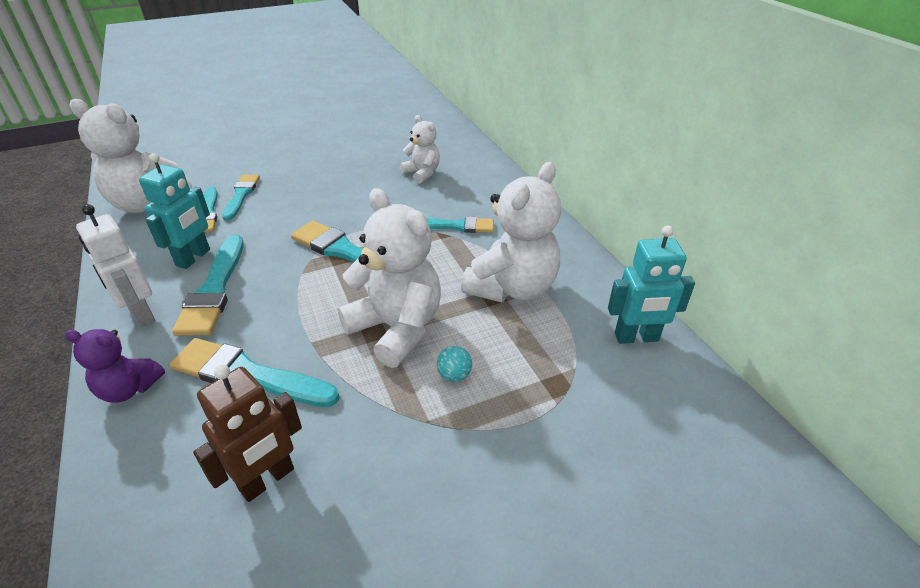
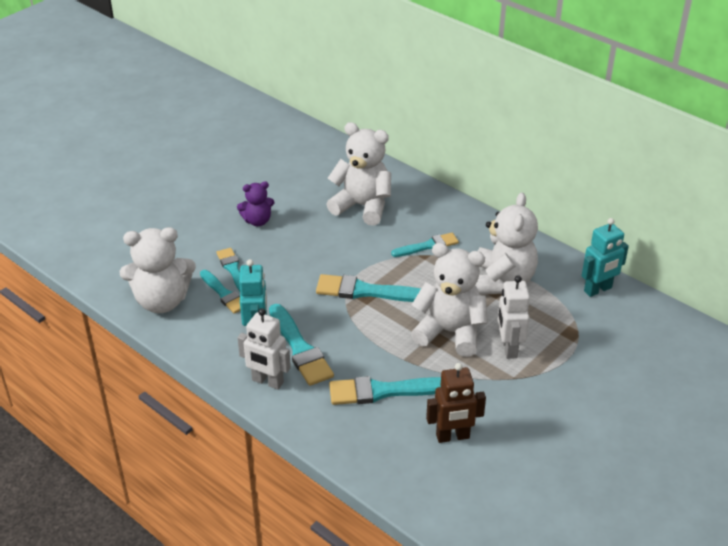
camera: 25 degrees left, 0 degrees up
purple teddy bear [65,329,165,402] -> purple teddy bear moved to [237,181,274,226]
brown robot [193,364,302,502] -> brown robot turned 60 degrees clockwise [426,363,486,443]
white teddy bear [400,115,440,184] -> white teddy bear [326,122,391,226], size x1.81
turquoise ball [437,346,472,382] -> white robot [497,275,530,359]

